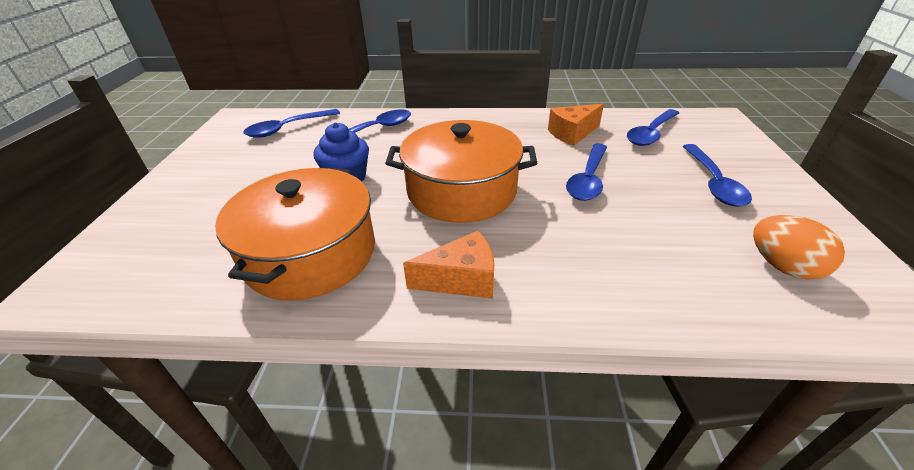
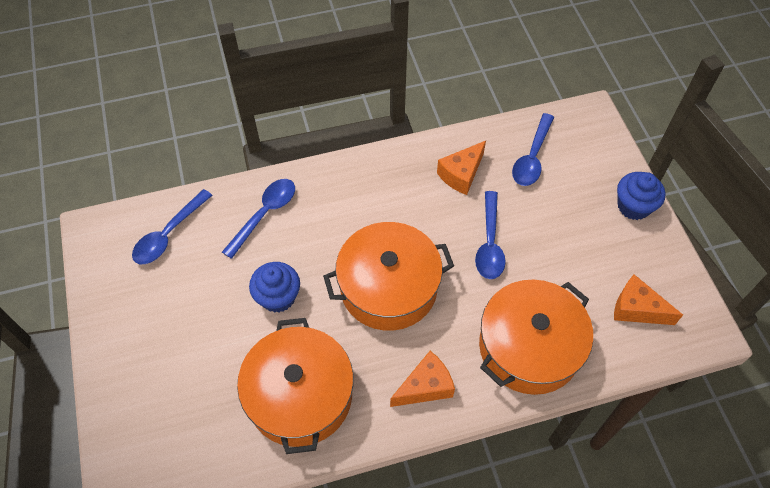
camera: 20 degrees left, 20 degrees up
blue spoon [683,144,752,207] -> none
orange egg [753,215,845,280] -> orange cheese [614,274,683,325]
none -> orange pot [479,280,593,395]
none -> blue cupcake [617,172,665,220]

